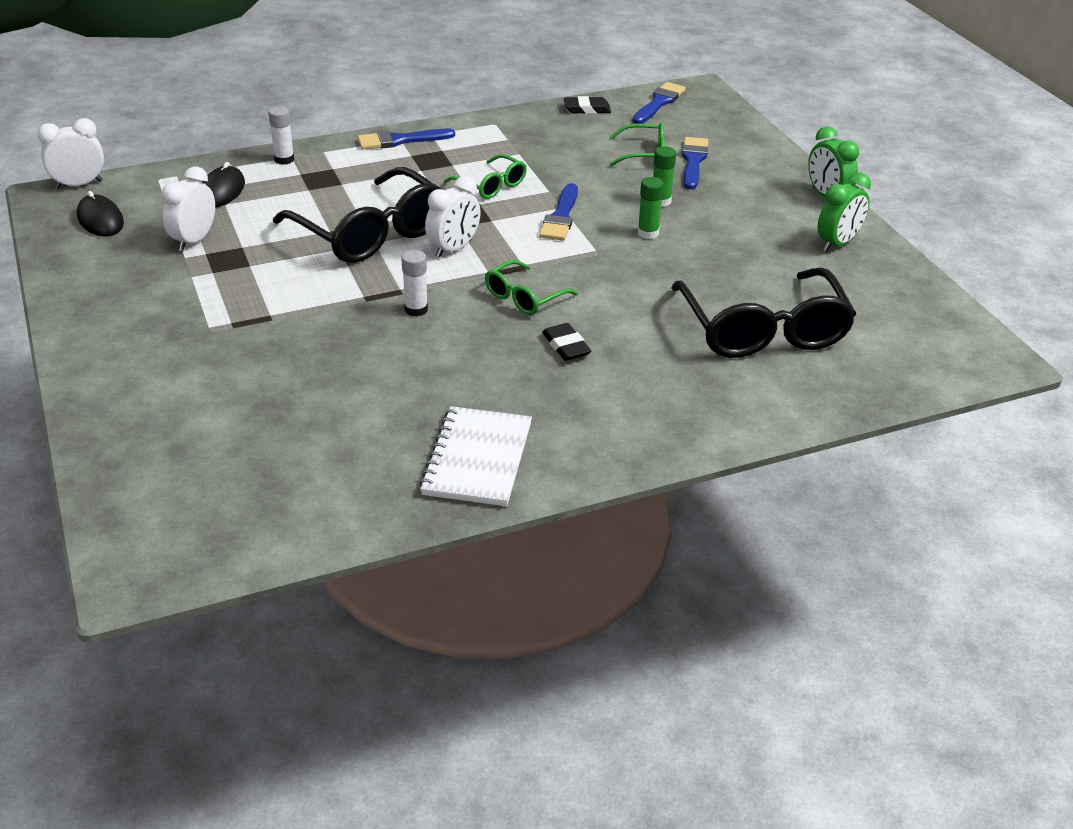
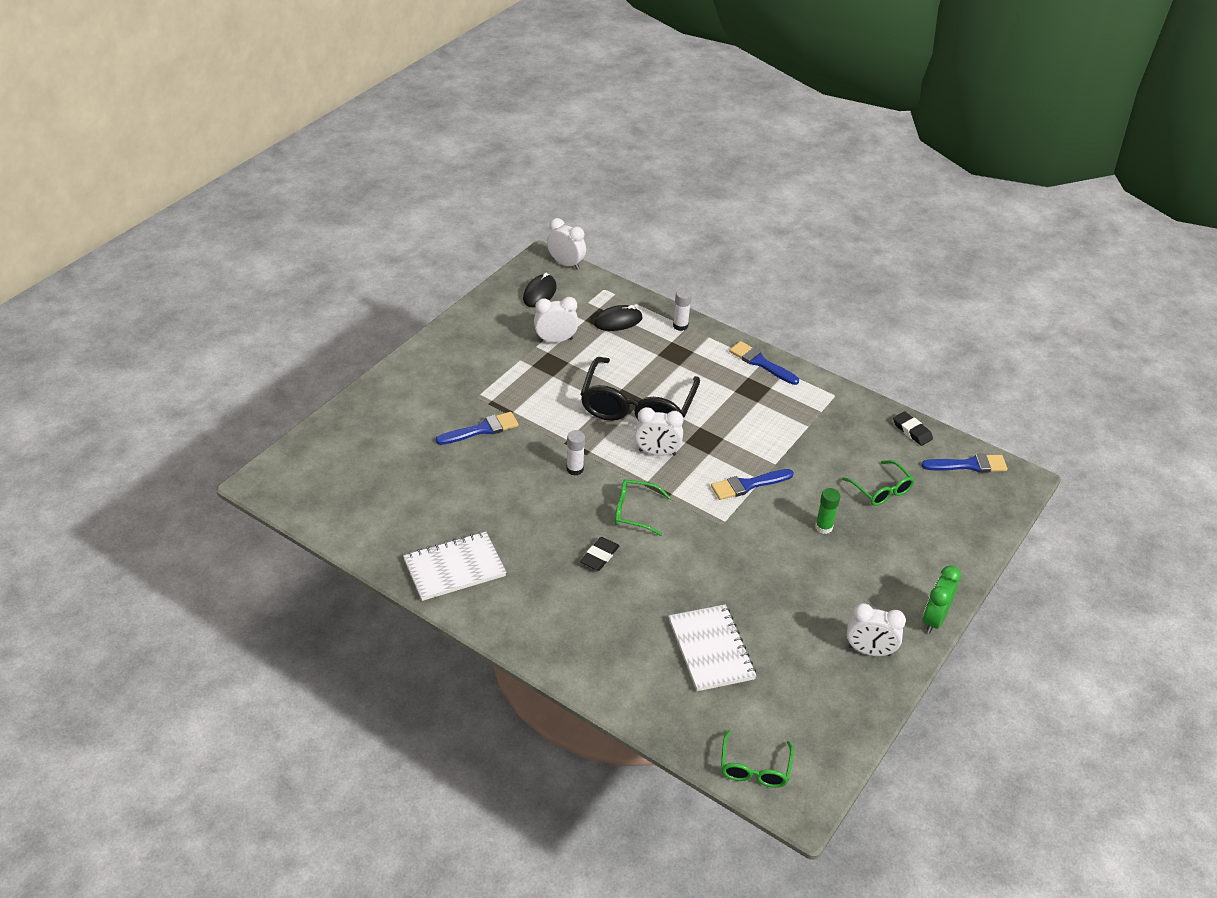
camera: 55 degrees right, 5 degrees up
green glasses [444,154,527,199] -> green glasses moved to [721,730,794,788]
green glue stick [638,177,664,239] -> none
black glasses [671,267,856,358] -> white notebook [669,604,756,691]
blue brush [682,137,708,189] -> blue brush moved to [435,412,519,445]
green clock [818,172,871,251] -> white clock [847,603,906,656]

